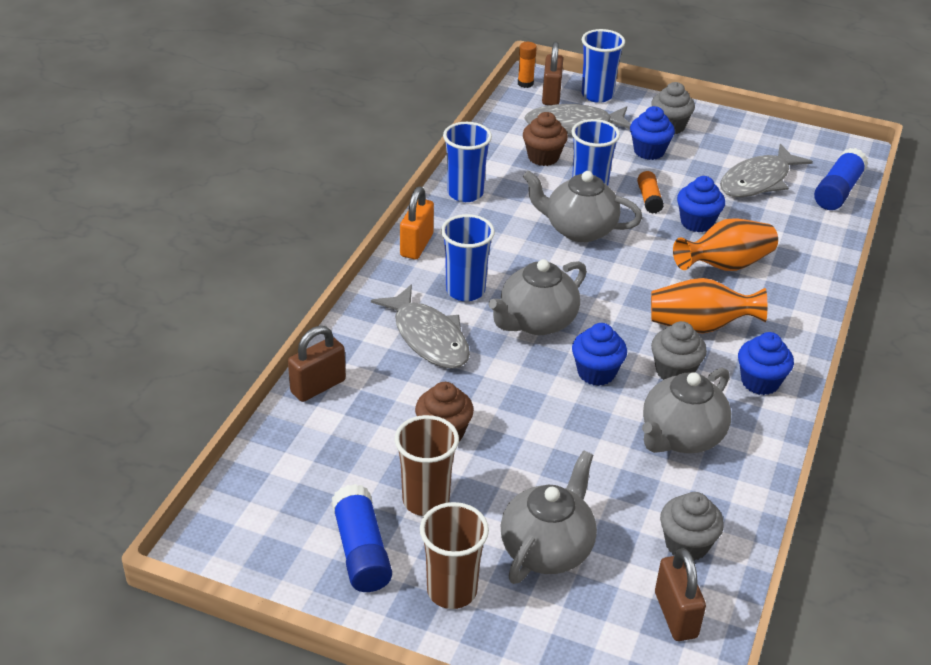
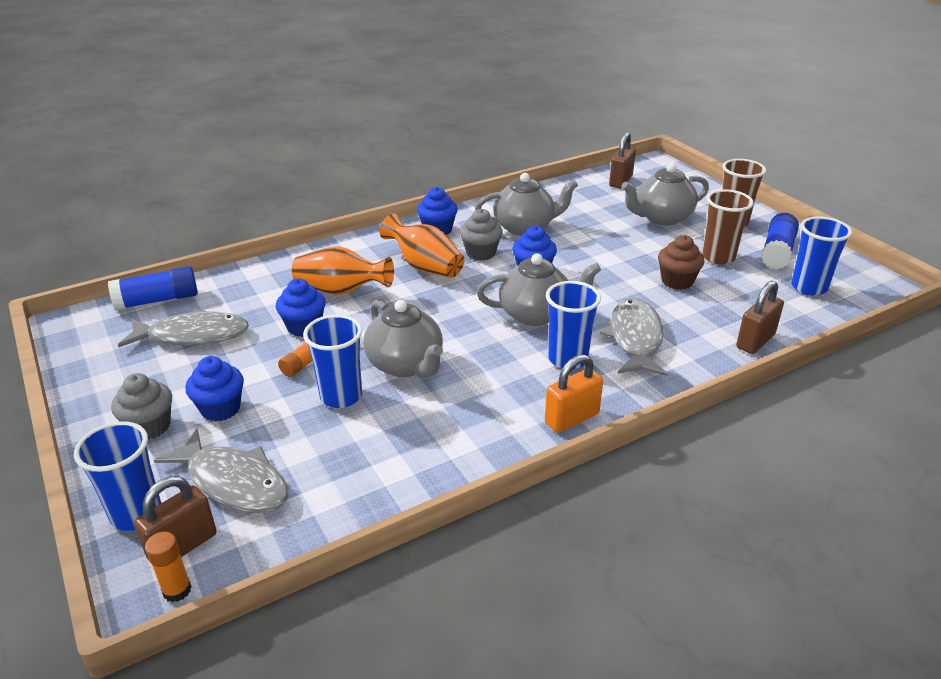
camera: 140 degrees left, 5 degrees down
brown padlock [288,326,346,402] -> brown padlock turned 45 degrees counterclockwise [736,280,784,354]
blue cup [443,122,492,202] -> blue cup moved to [791,216,852,296]
brown cupcake [523,112,568,166] -> none
grey cupcake [660,492,724,560] -> none

